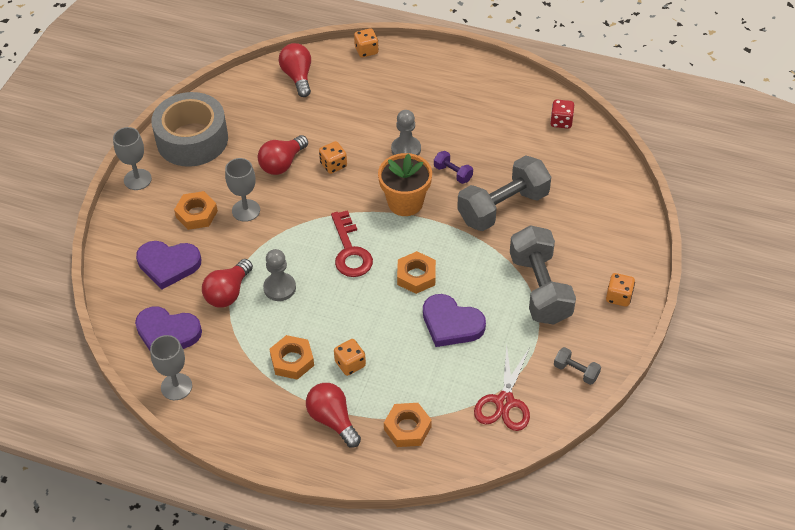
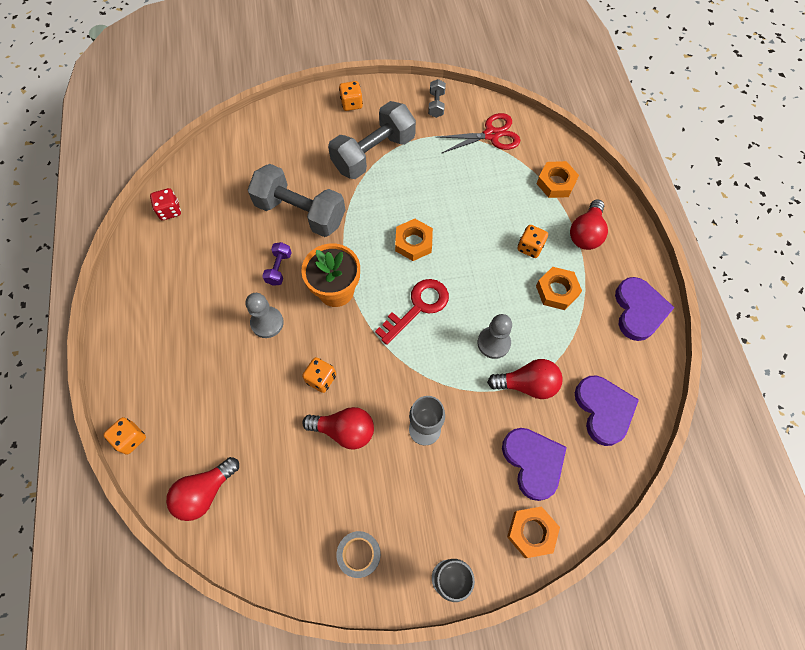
camera: 120 degrees left, 15 degrees up
grey goblet [150,335,192,400] -> none
grey tape [151,92,228,167] -> grey tape [336,531,381,578], size x0.46
orange nut [174,191,218,230] -> orange nut moved to [507,506,560,558]
purple heart [423,294,486,347] -> purple heart moved to [615,277,675,341]

